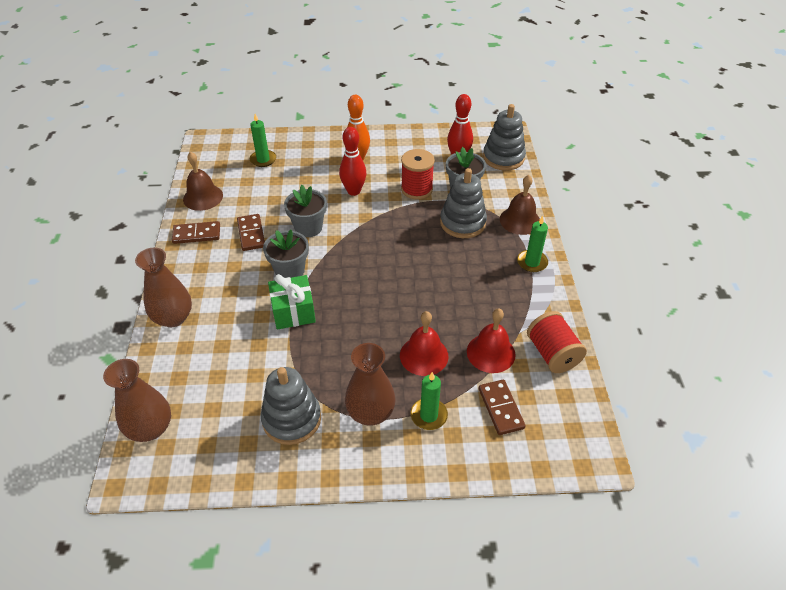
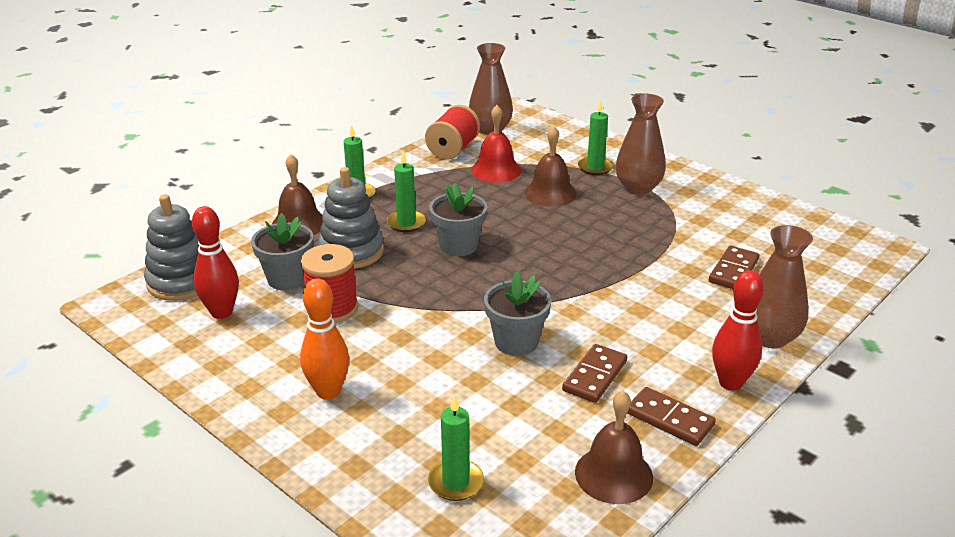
camera: 135 degrees left, 15 degrees down
brown vase [103,359,171,442] -> brown vase moved to [469,43,513,135]
grey stacking toy [261,367,321,445] -> none
grey flower pot [263,230,309,278] -> grey flower pot moved to [429,183,488,256]
green gift [268,274,316,330] -> none
red bowling pin [339,127,366,196] -> red bowling pin moved to [712,270,764,391]
red bell [400,311,448,376] -> brown bell [524,126,577,207]
brown domino [479,380,526,435] -> brown domino moved to [709,246,760,289]
none -> green candle [387,152,426,232]

